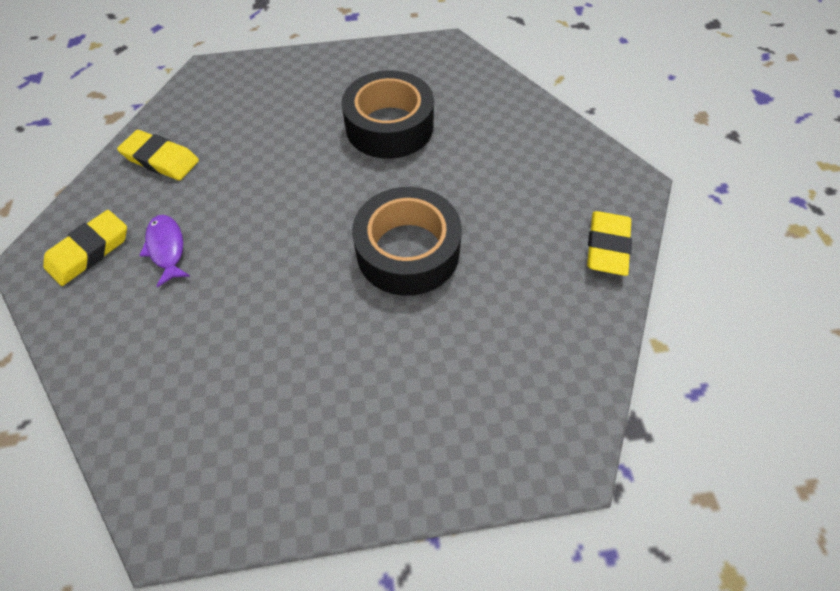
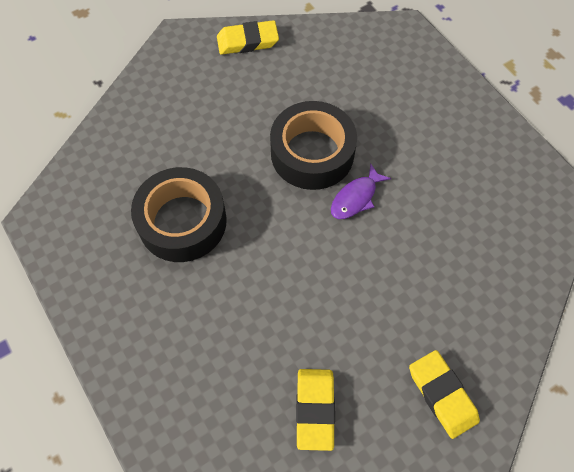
camera: 115 degrees left, 5 degrees up
yellow eraser [43,210,127,286] -> yellow eraser turned 45 degrees clockwise [409,350,480,439]
purple fish [139,215,190,288] -> purple fish moved to [331,164,391,219]

